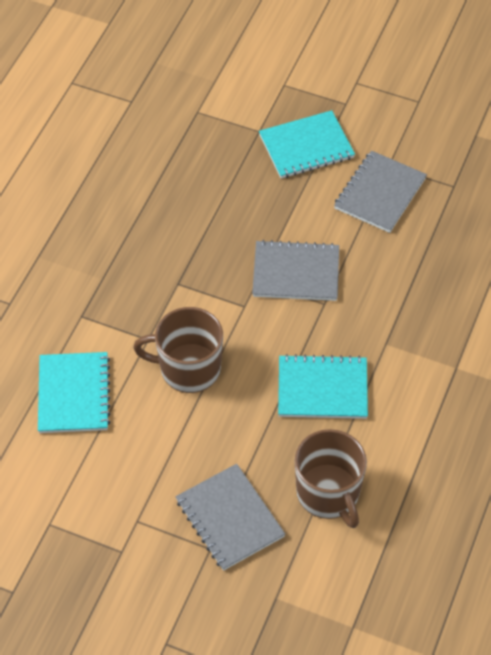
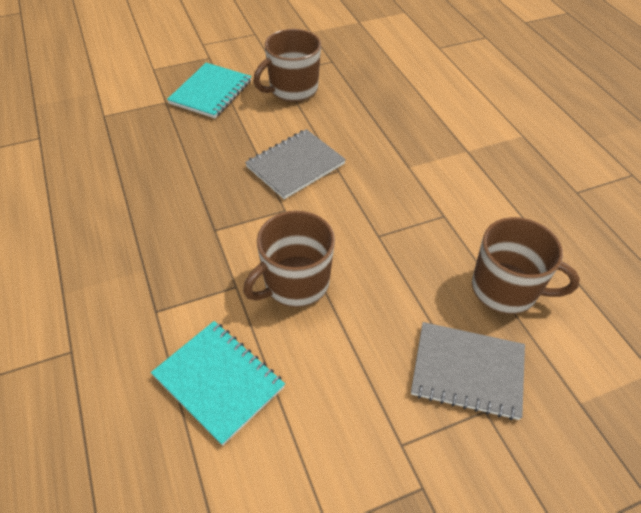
camera: 45 degrees left, 5 degrees down
turquoise notebook [278,354,368,419] -> none
grey notebook [334,151,427,233] -> brown mug [253,29,321,102]

